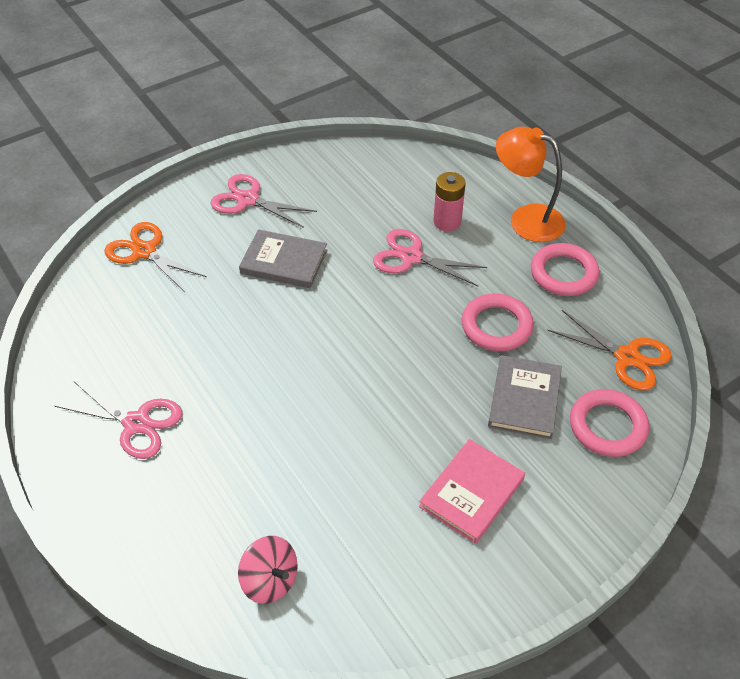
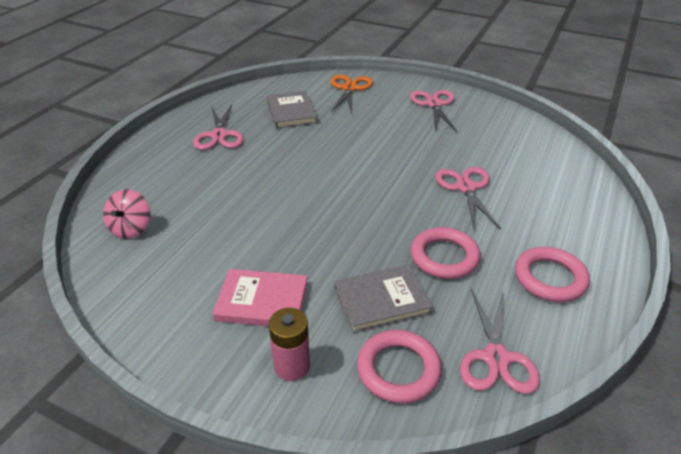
camera: 60 degrees right, 10 degrees down
grey book [239,229,327,288] -> grey book moved to [267,91,317,129]
pink battery [433,172,466,231] -> pink battery moved to [269,308,310,381]
orange lamp [496,127,566,242] -> none
orange scissors [547,310,672,390] -> pink scissors [460,288,540,394]

